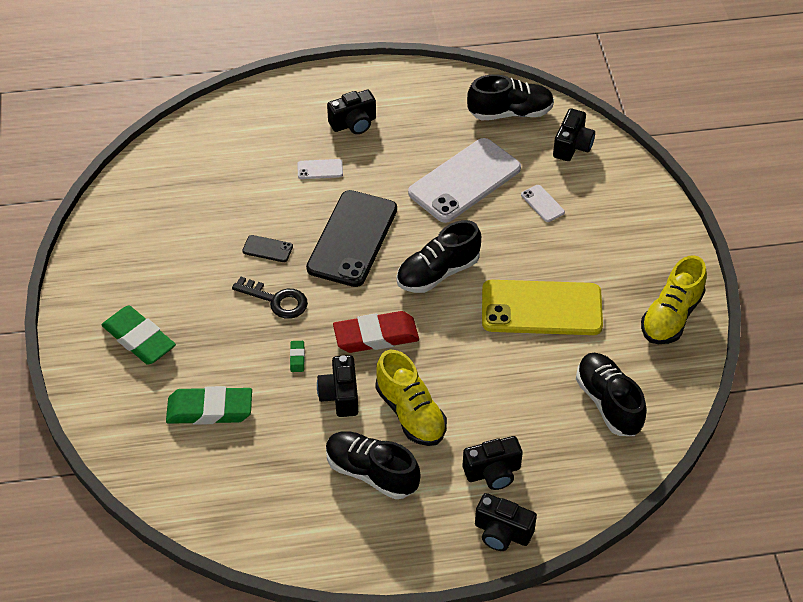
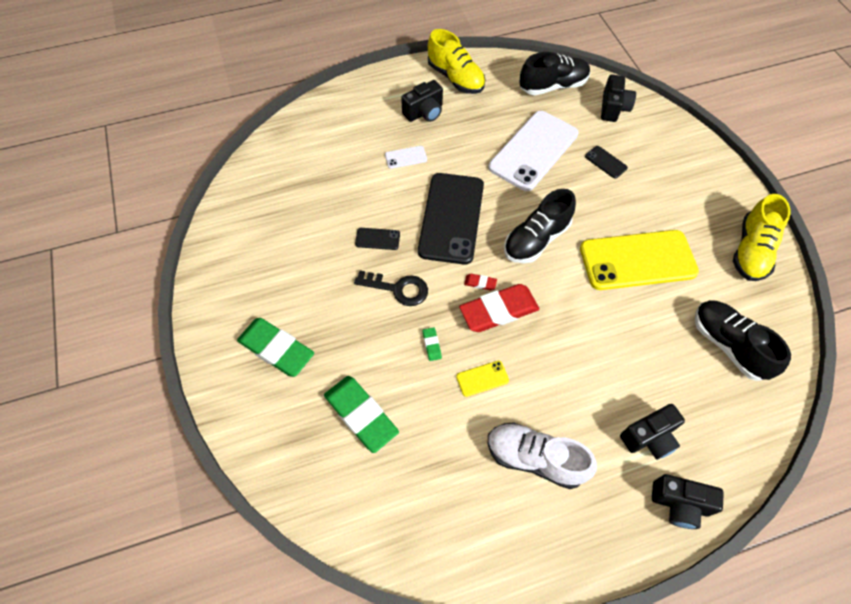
camera: 10 degrees left, 10 degrees up
green eraser [166,386,252,425] -> green eraser turned 60 degrees clockwise [324,376,399,453]
black camera [317,355,358,417] -> yellow phone [456,361,509,397]
black shoe [326,431,421,499] -> white shoe [488,422,597,489]
yellow shoe [375,350,447,446] -> yellow shoe moved to [428,29,485,94]
white phone [521,185,565,222] -> black phone [585,146,628,179]
none -> red eraser [464,274,497,290]

